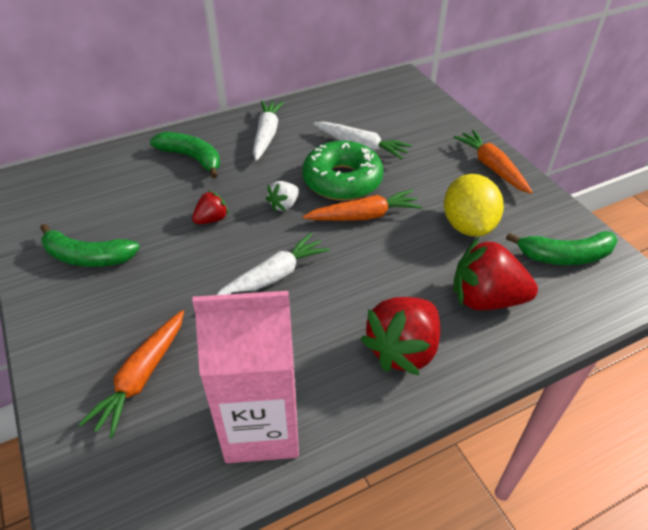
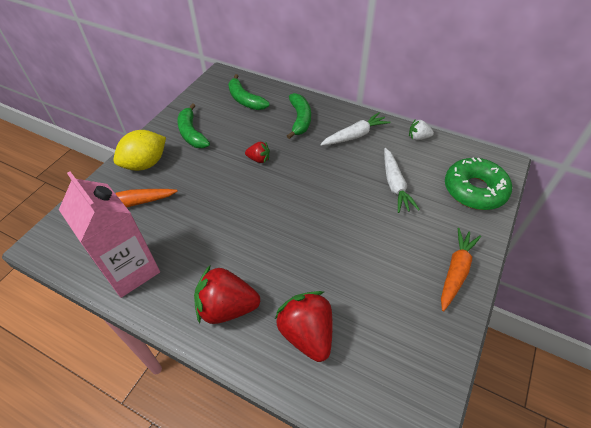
camera: 55 degrees right, 5 degrees up
white carrot [216,233,330,295] -> none
white strawberry [266,181,299,211] -> white strawberry moved to [409,119,434,140]
green donut [302,141,383,201] -> green donut moved to [445,158,512,210]
orange carrot [303,190,422,221] -> none
yellow lemon [444,174,504,237] -> yellow lemon moved to [113,130,166,171]
green banana [506,231,618,265] -> green banana moved to [228,74,270,110]

